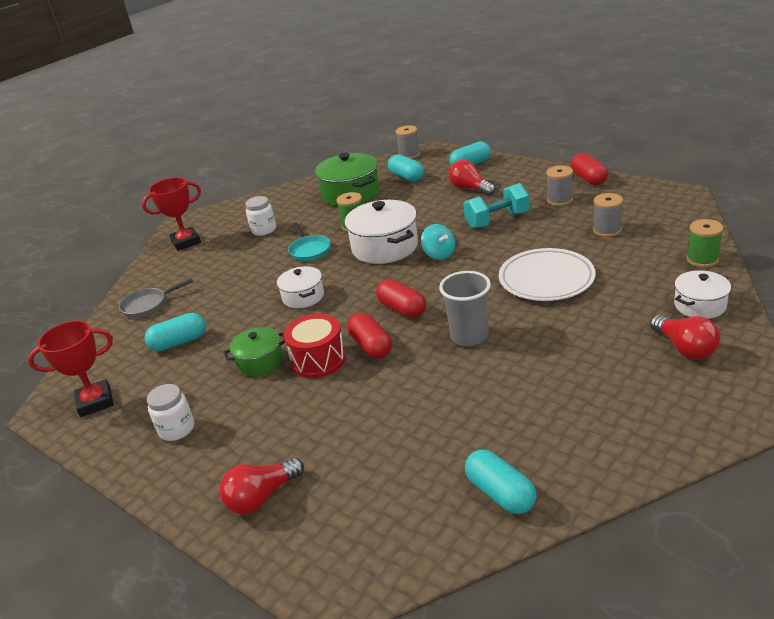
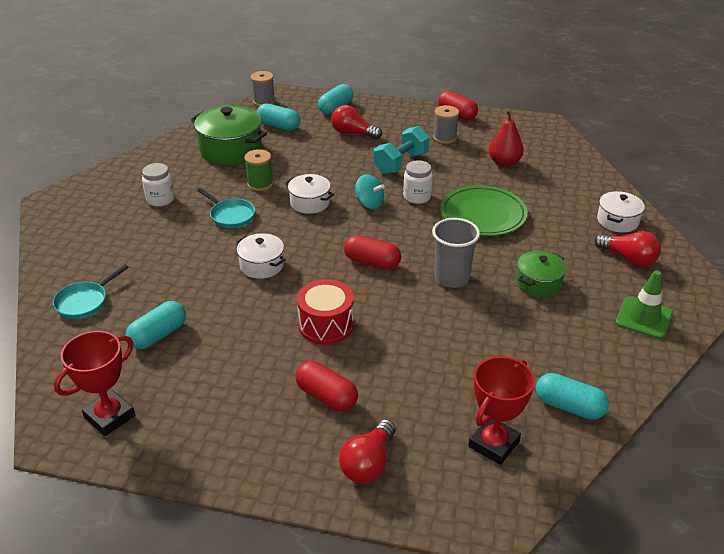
camera: 30 degrees left, 5 degrees up
grey pan [119,279,193,318] -> turquoise pan [53,265,129,319]
red trophy [142,177,201,251] -> red trophy moved to [468,356,535,465]
white jar [147,384,194,441] -> white jar moved to [403,160,433,204]
green pot [224,327,285,376] -> green pot moved to [516,251,567,298]
white pot [345,200,418,264] -> white pot [285,174,334,214], size x0.59
red capsule [348,313,392,359] -> red capsule moved to [295,361,358,411]
white plate [499,248,596,301] -> green plate [440,185,528,236]
grey spool [593,193,623,237] -> red pear [489,110,524,167]
green spool [686,219,723,267] -> none
none -> green traffic cone [616,270,673,339]

